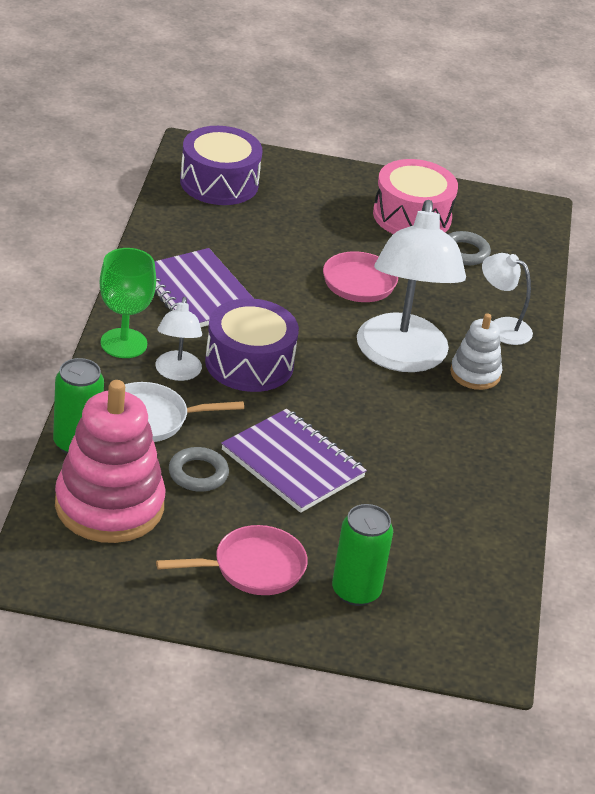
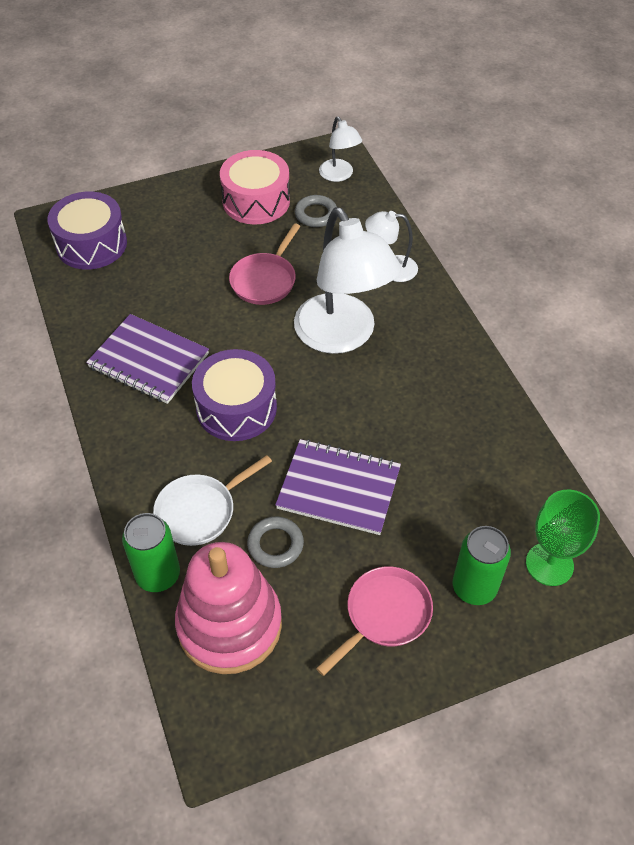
camera: 25 degrees left, 15 degrees up
green goblet [100,248,156,358] -> green goblet moved to [526,490,600,586]
white lamp [155,297,202,381] -> white lamp moved to [319,117,362,182]
white stacking toy [450,313,503,390] -> none

